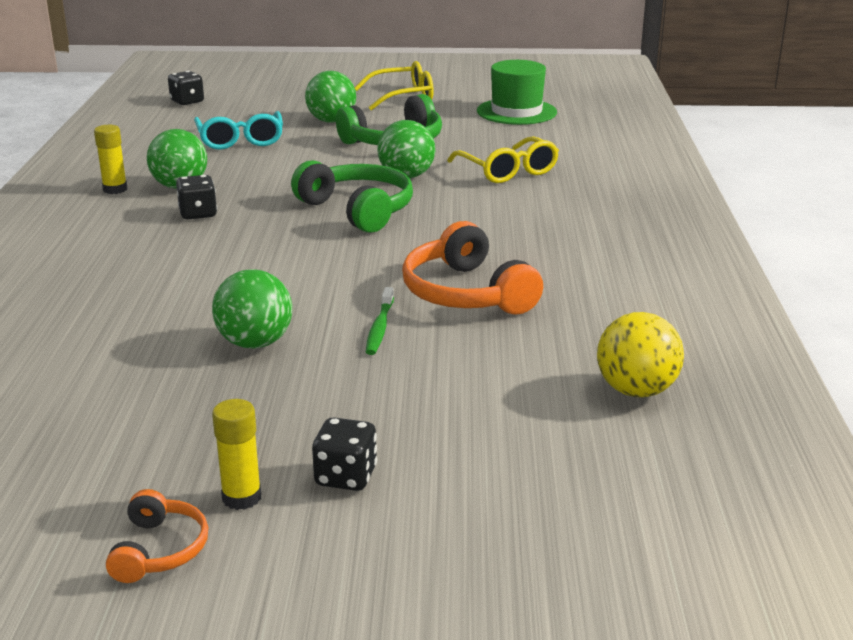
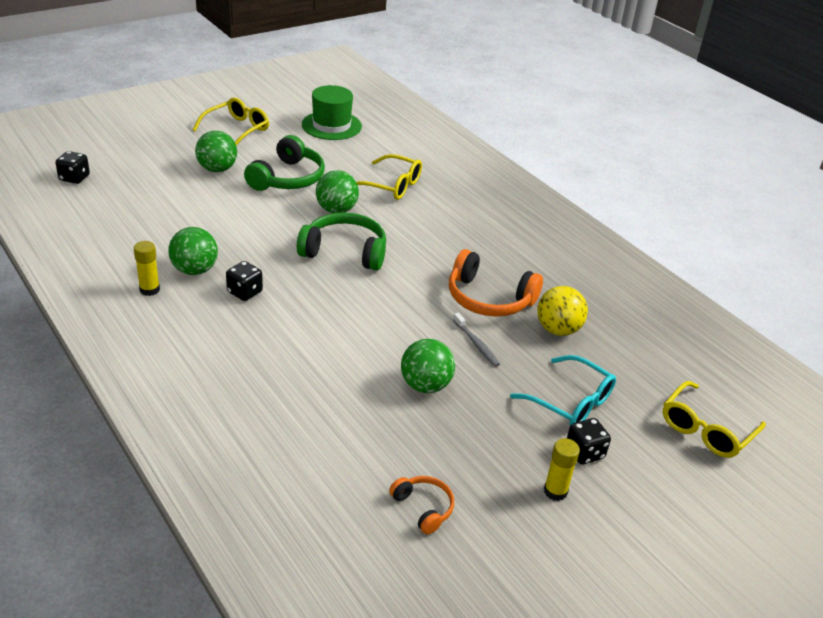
camera: 40 degrees left, 10 degrees up
orange headphones [106,489,208,583] -> orange headphones moved to [389,476,454,535]
turquoise glasses [194,111,283,150] -> turquoise glasses moved to [510,355,616,426]
green toothbrush [366,287,394,355] -> grey toothbrush [453,313,500,367]
yellow ball [597,312,684,397] -> yellow ball moved to [537,286,588,336]
none -> yellow glasses [663,381,766,458]

